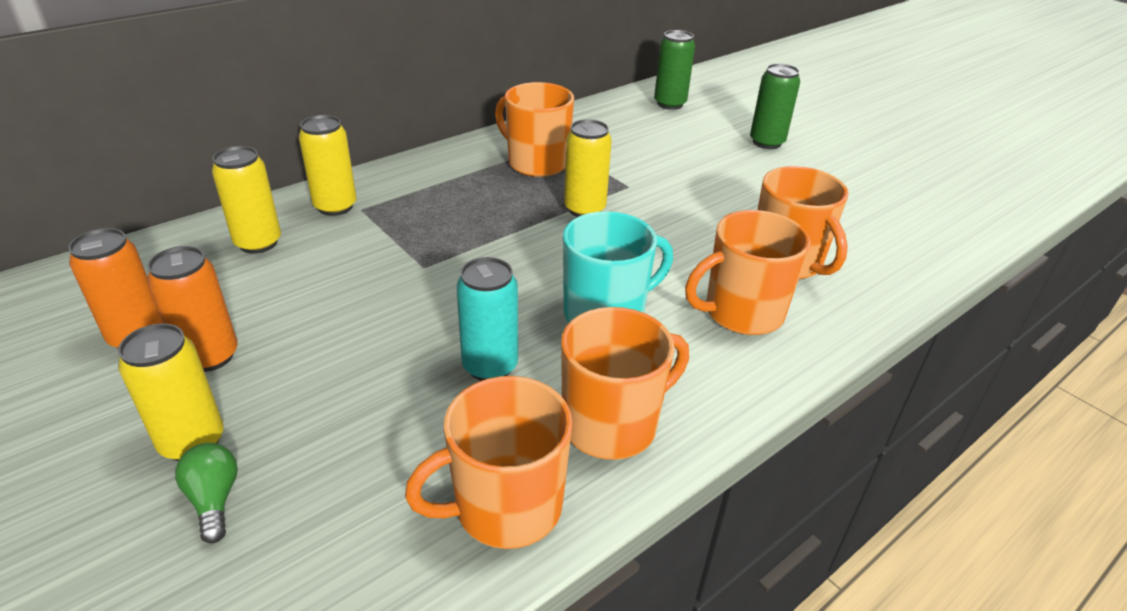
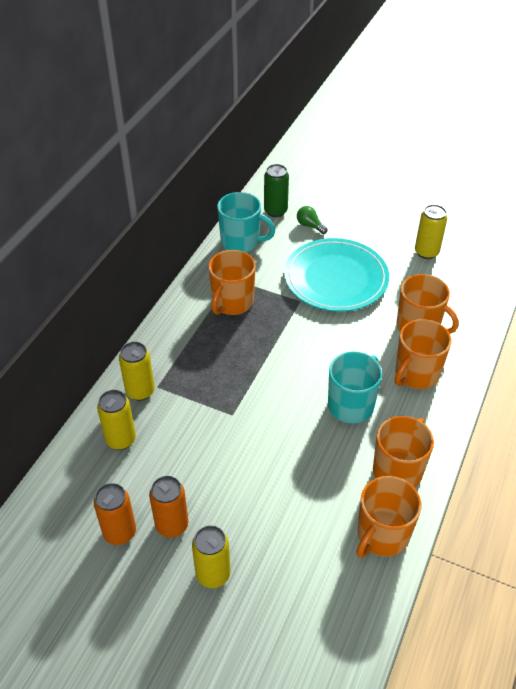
camera: 25 degrees left, 10 degrees up
green light bulb [175,443,238,543] -> green light bulb moved to [297,206,328,234]
turquoise can [456,257,518,381] -> none
orange mug [495,82,574,177] -> orange mug turned 75 degrees counterclockwise [208,250,256,315]
yellow can [564,119,612,217] -> yellow can moved to [415,204,447,259]
green can [750,63,800,149] -> none
none -> turquoise mug [217,192,275,253]
none -> turquoise plate [284,238,389,312]

